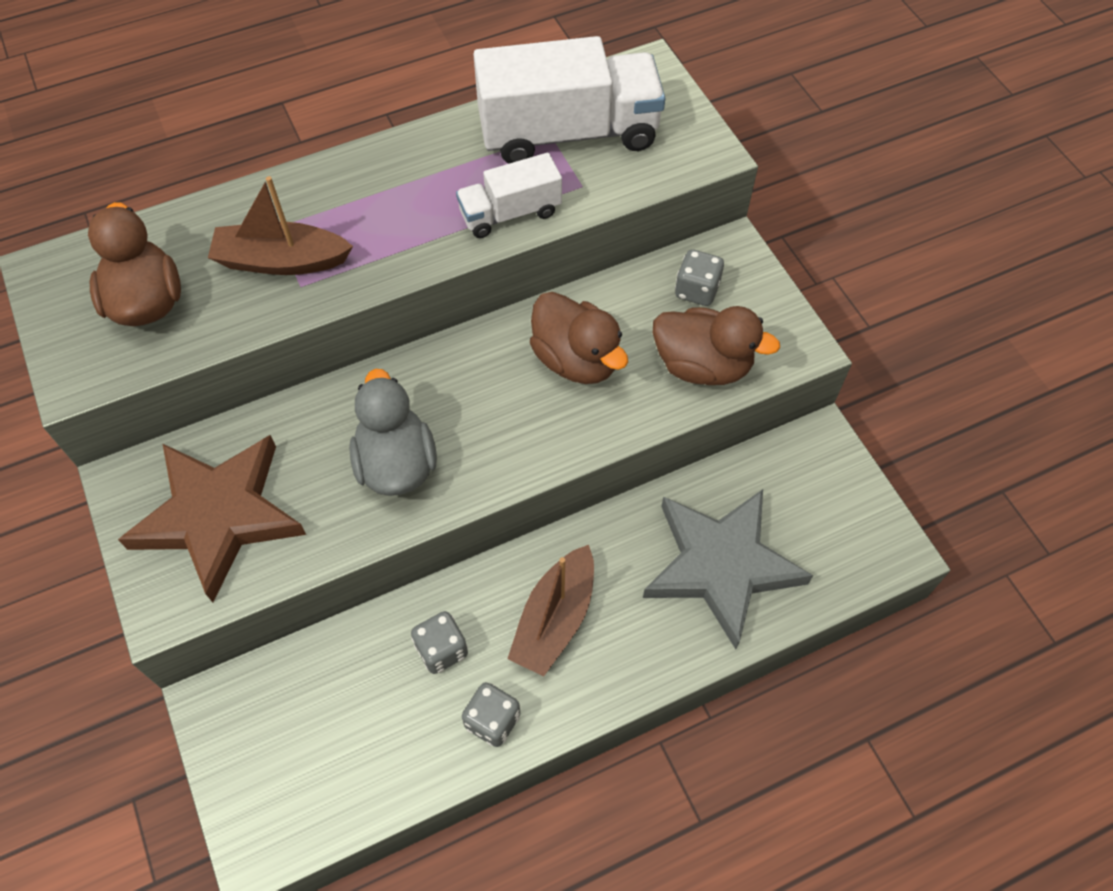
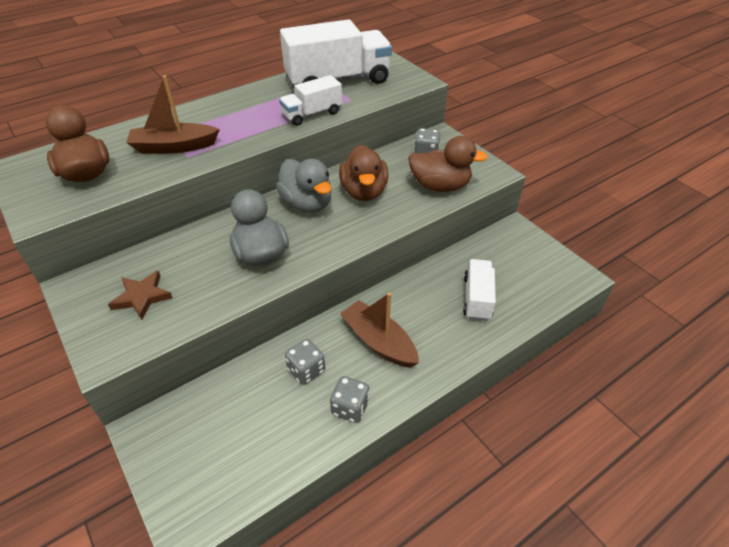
camera: 10 degrees left, 15 degrees down
brown star [118,435,306,602] -> brown star [108,271,173,320], size x0.49
brown boat [507,545,594,676] -> brown boat turned 120 degrees clockwise [340,292,419,368]
brown duck [530,292,628,384] -> brown duck turned 45 degrees clockwise [339,145,389,201]
grey star [643,489,813,649] -> white truck [463,259,496,321]
none -> grey duck [276,159,331,213]

